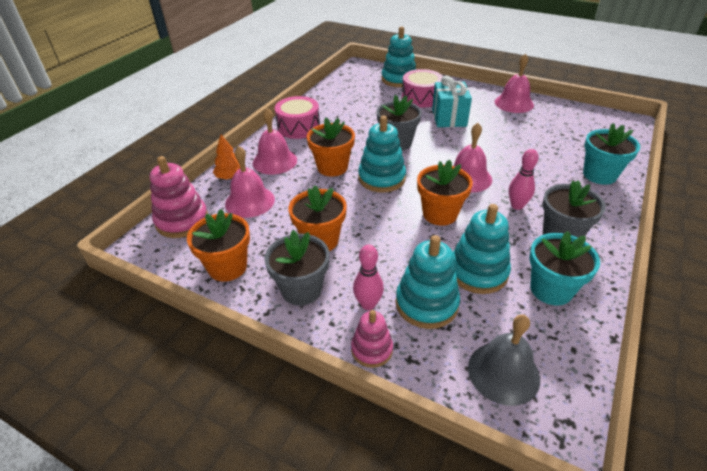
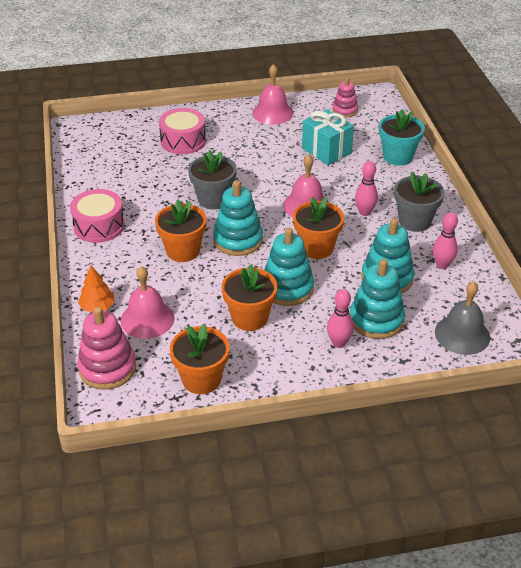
camera: 40 degrees left, 0 degrees up
pink bell [253,108,297,175] -> none
grey flower pot [264,230,329,306] -> none
pink stacking toy [351,310,393,368] -> pink stacking toy moved to [332,77,358,117]
turquoise stacking toy [381,26,416,87] -> turquoise stacking toy moved to [264,228,314,306]
turquoise gift [432,76,472,127] -> turquoise gift moved to [302,109,354,165]
turquoise flower pot [529,231,600,306] -> pink bowling pin [433,212,458,269]

